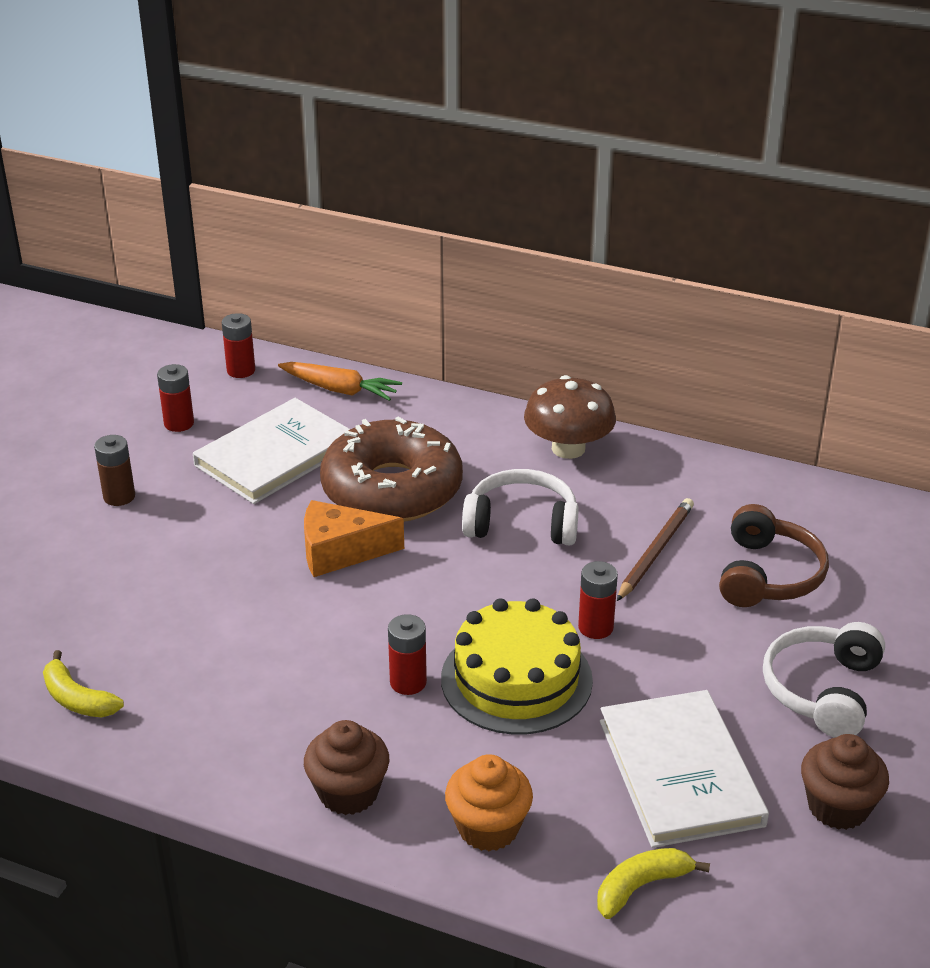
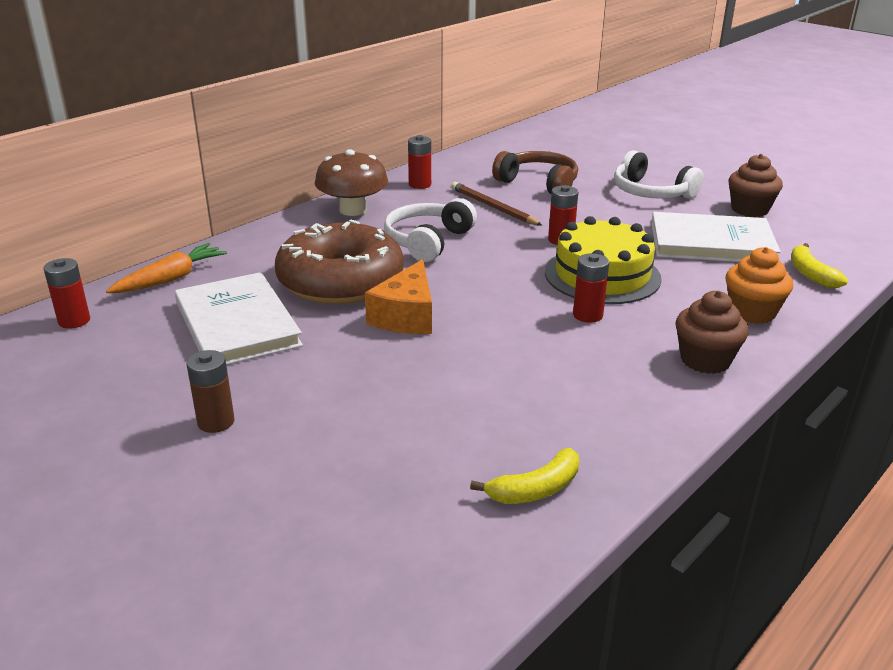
camera: 70 degrees left, 5 degrees down
red battery [157,364,194,432] -> red battery moved to [408,135,431,189]

